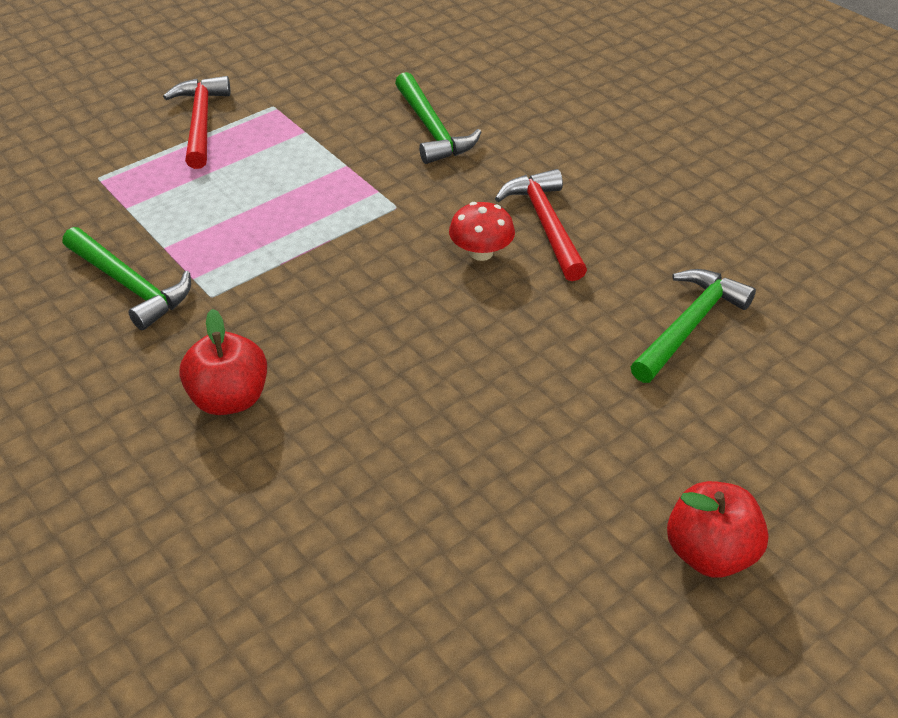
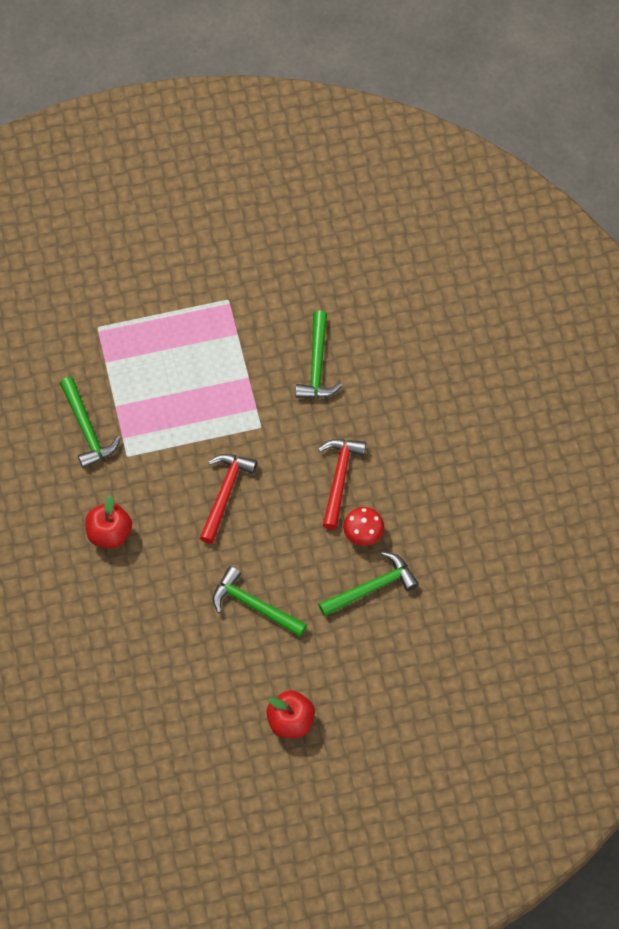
camera: 25 degrees right, 20 degrees up
red hammer [163,76,230,169] -> red hammer moved to [200,454,257,544]
red mushroom [449,202,515,261] -> red mushroom moved to [343,507,384,546]
none -> green hammer [213,566,307,637]

